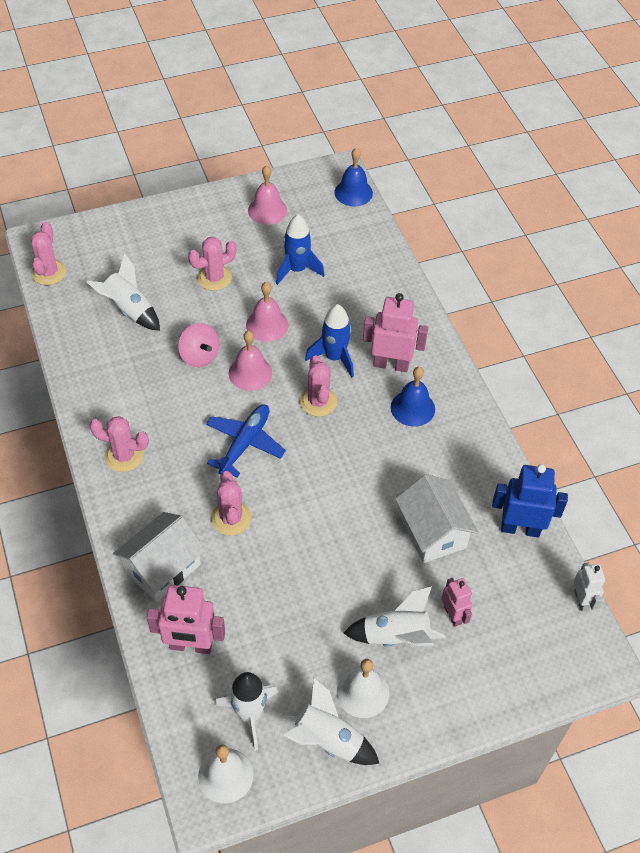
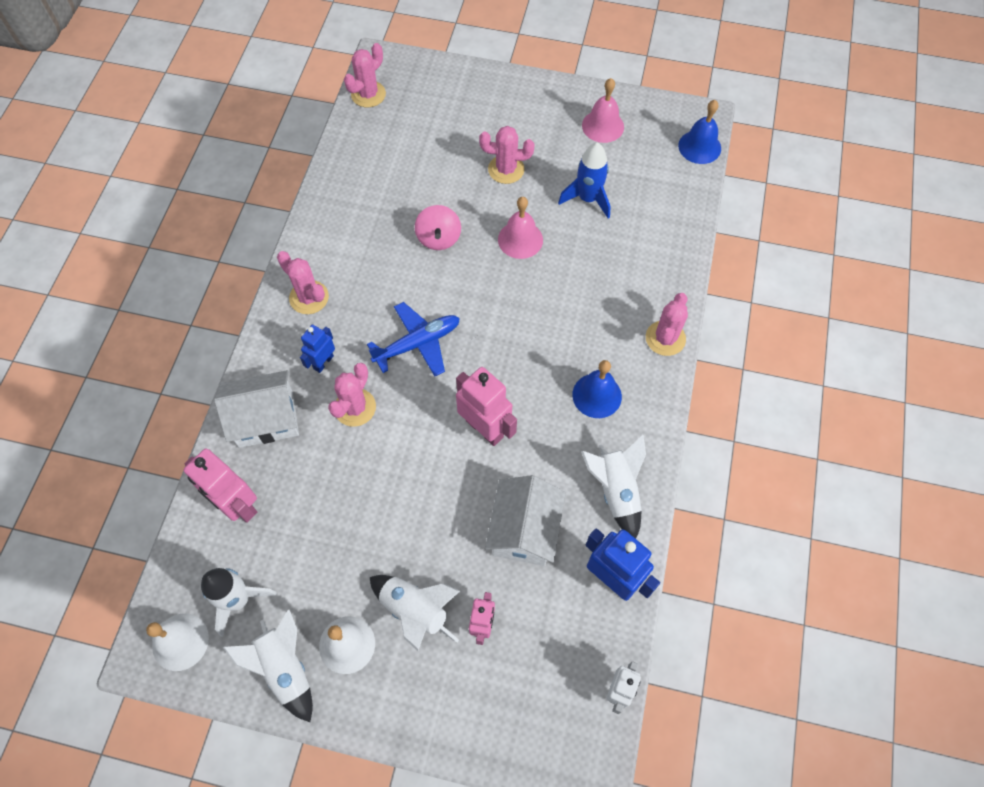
camera: 35 degrees right, 10 degrees up
white rocket [87,253,160,331] -> white rocket moved to [581,435,646,539]
pink bell [229,331,272,391] -> none
pink cactus [300,355,337,417] -> pink cactus moved to [646,293,688,356]
blue rocket [305,304,354,377] -> none
pink robot [363,293,428,372] -> pink robot moved to [456,367,517,446]
none -> blue robot [300,325,335,373]

